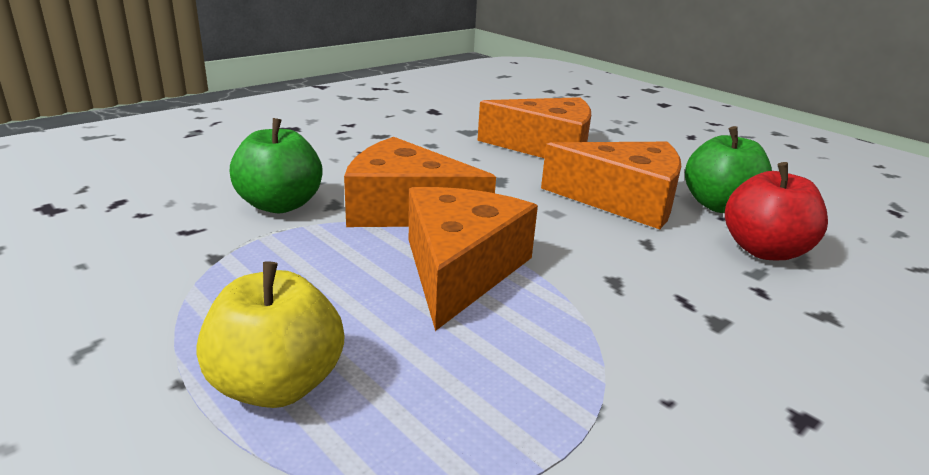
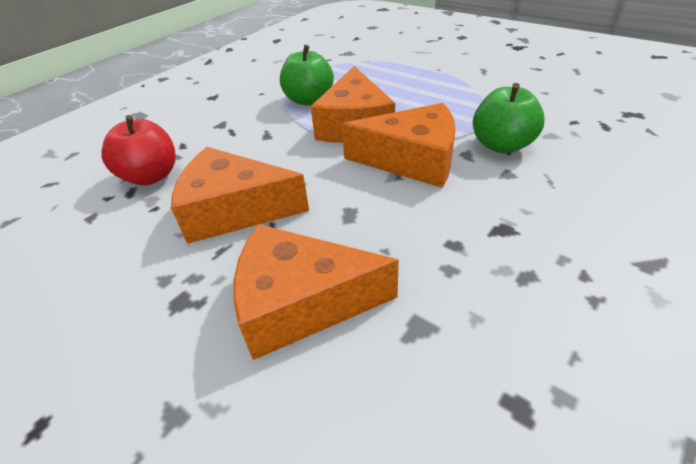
camera: 175 degrees right, 15 degrees up
yellow apple [196,261,344,408] -> none
green apple [685,126,772,213] -> green apple moved to [280,45,334,106]

